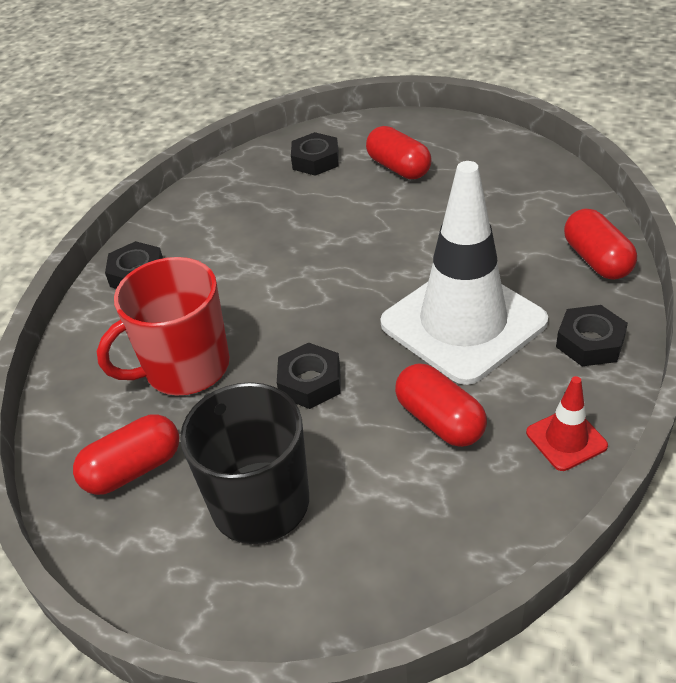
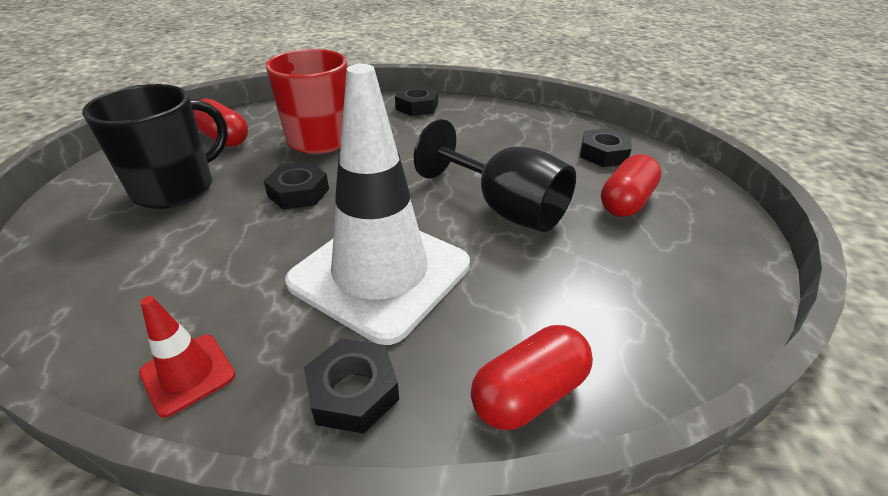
camera: 70 degrees right, 5 degrees down
red capsule [395,363,487,447] -> none
none -> black goblet [414,119,576,232]

